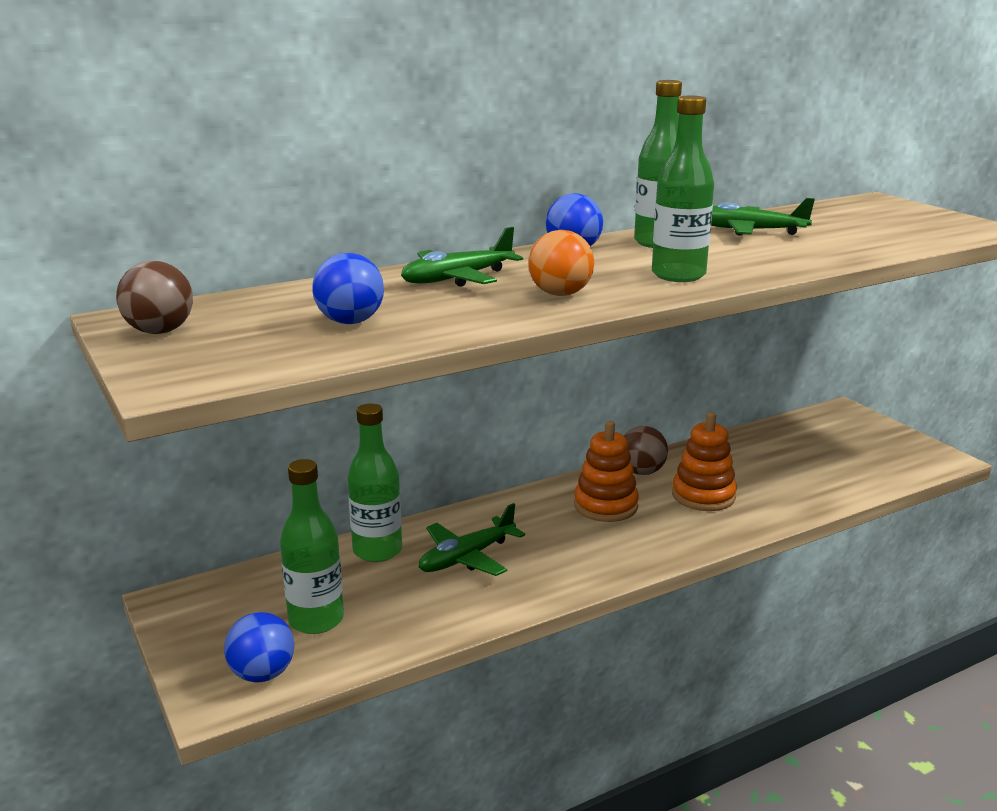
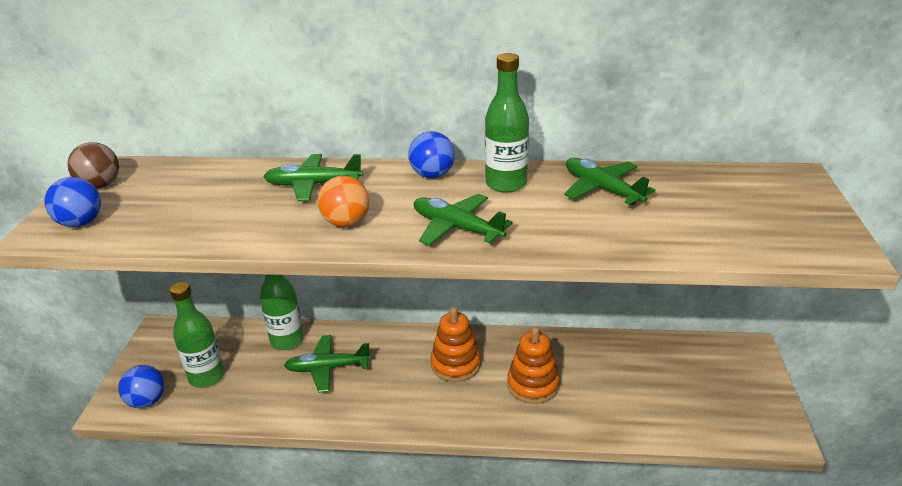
camera: 35 degrees right, 10 degrees up
blue ball [312,253,384,324] -> blue ball moved to [44,177,101,227]
brown ball [623,426,668,475] -> none
green bottle [652,96,714,282] -> green plane [414,194,512,246]

